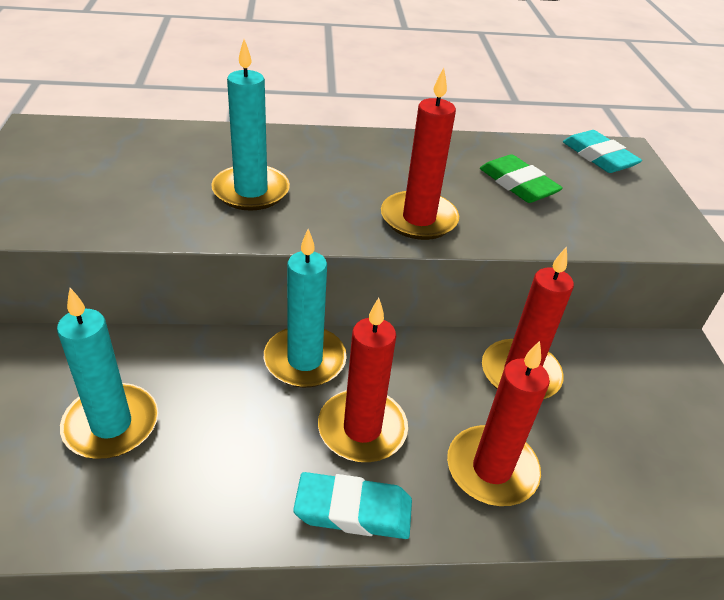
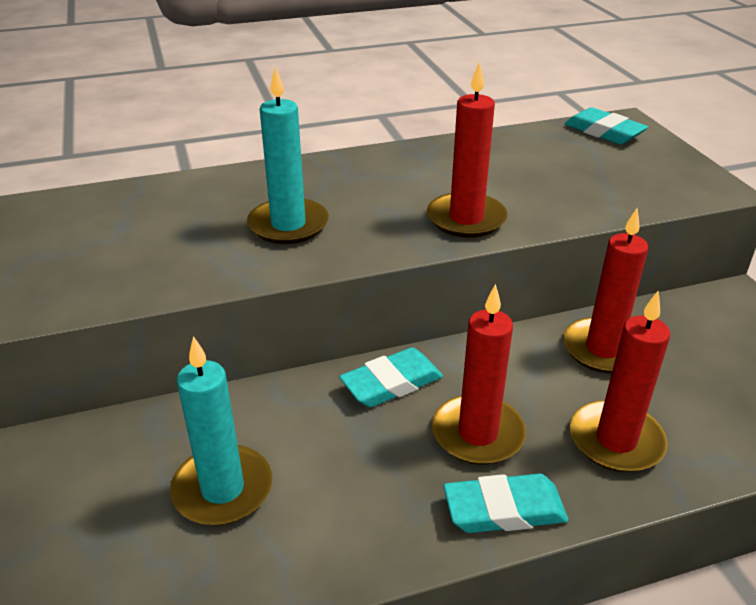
camera: 10 degrees left, 5 degrees down
turquoise candle [264,229,347,388] -> turquoise eraser [339,347,443,407]
green eraser [480,154,563,203] -> none

